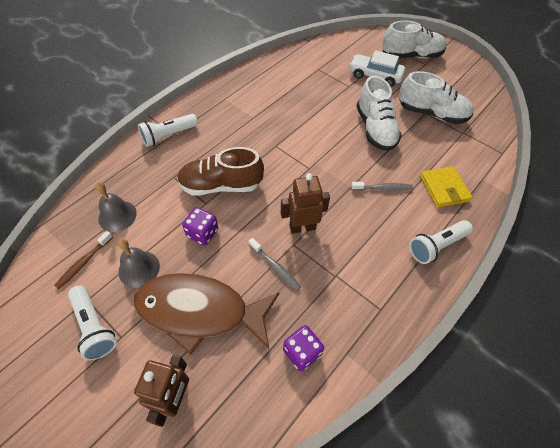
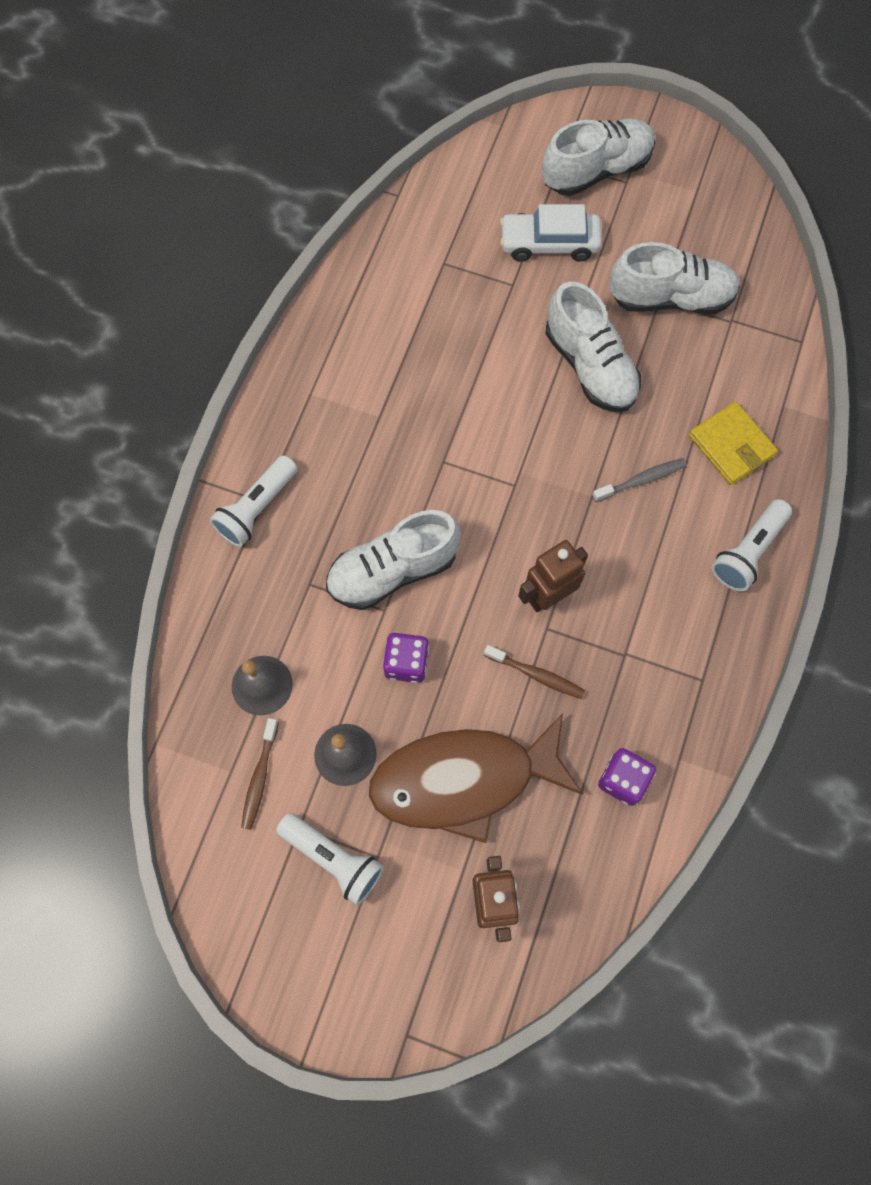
camera: 20 degrees left, 15 degrees up
brown shoe [177,147,264,195] -> white shoe [326,510,461,610]
grey toothbrush [249,238,301,291] -> brown toothbrush [484,645,585,699]

